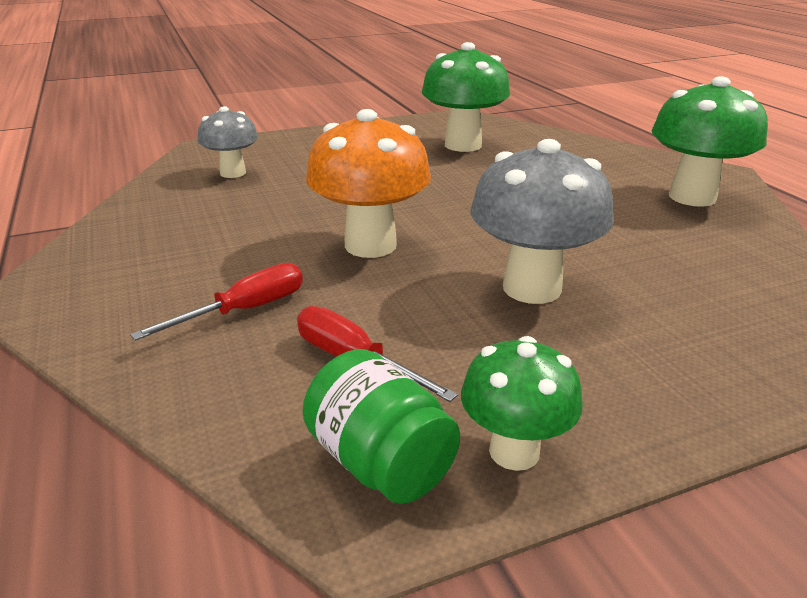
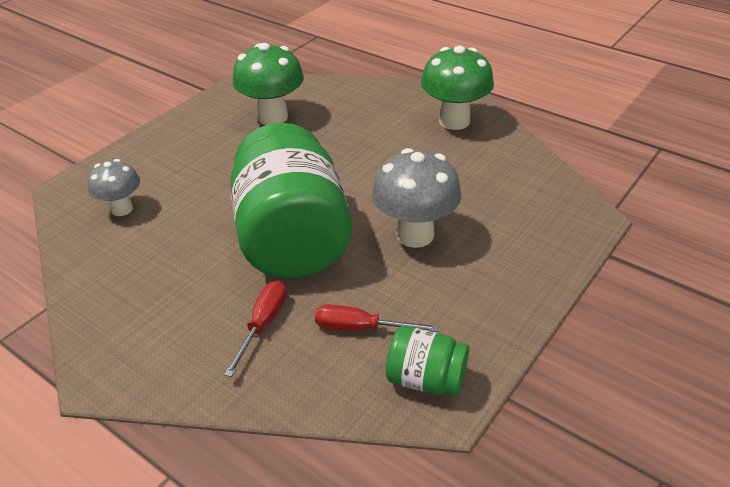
camera: 30 degrees left, 10 degrees up
orange mushroom [306,109,431,258] -> green jar [230,123,352,278]
green mushroom [461,336,583,471] -> none

